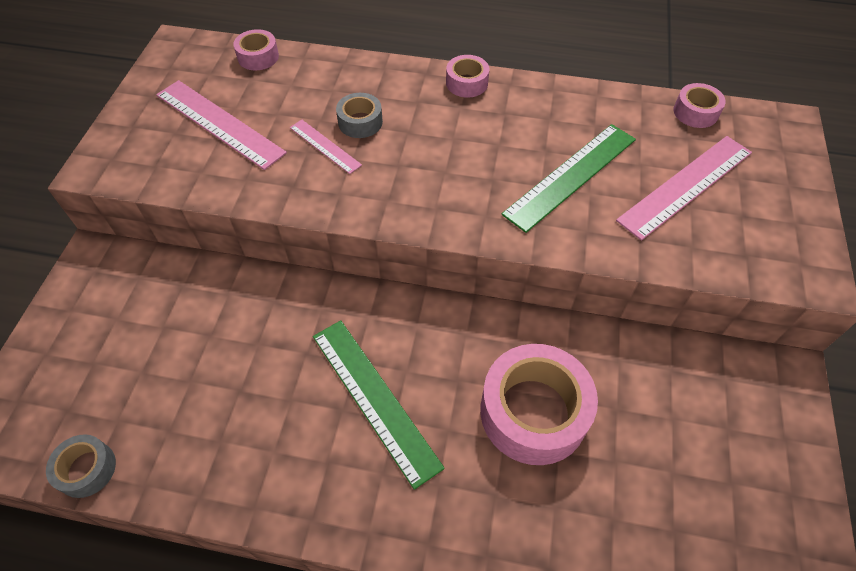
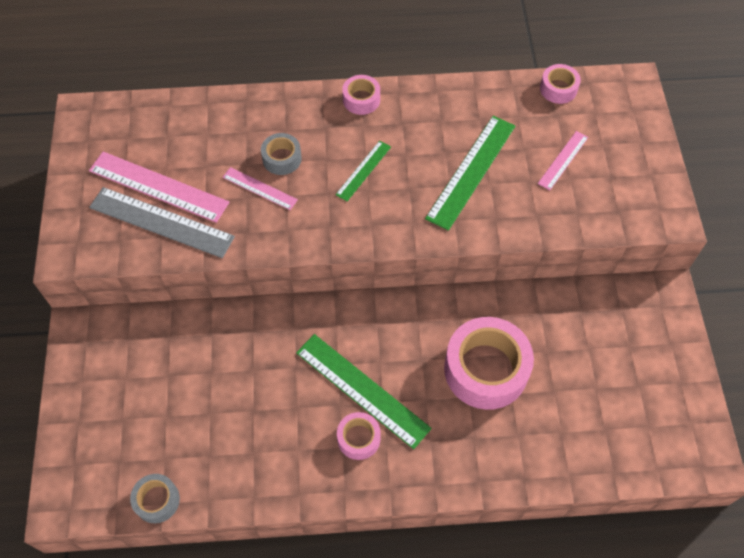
camera: 15 degrees left, 5 degrees up
pink tape [233,29,279,70] -> pink tape moved to [337,412,381,460]
pink ruler [616,136,752,241] -> pink ruler [538,131,588,190], size x0.54
none -> grey ruler [89,187,235,258]
none -> green ruler [335,141,391,201]

